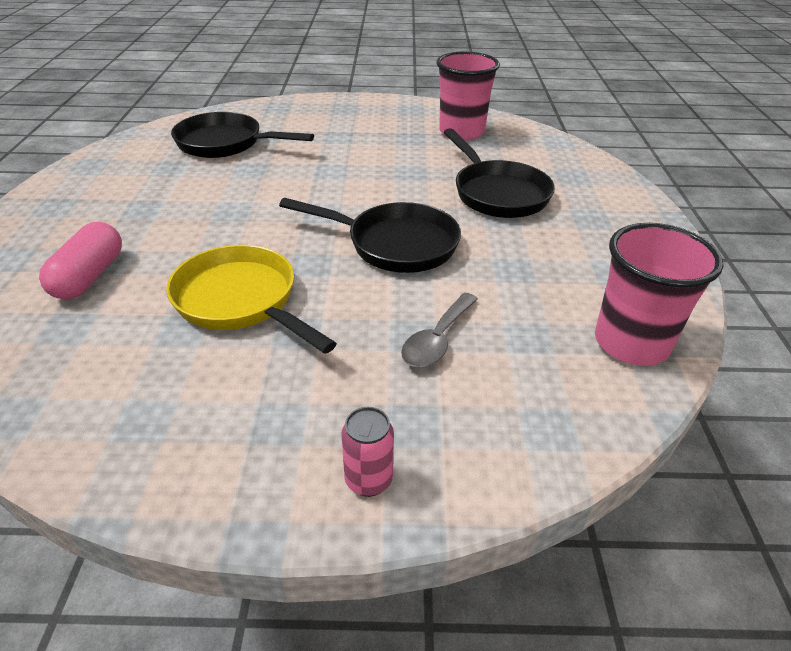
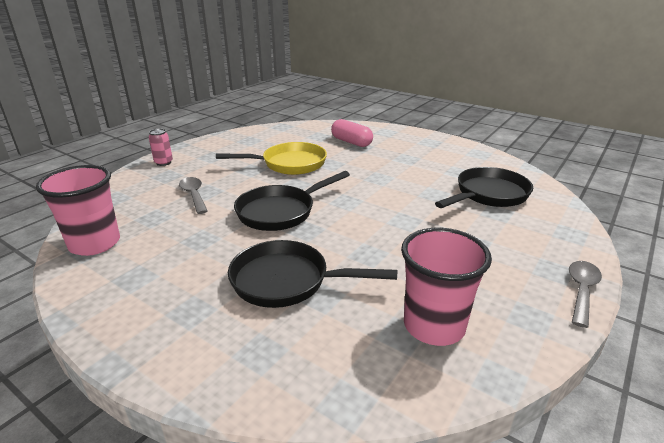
camera: 125 degrees right, 10 degrees down
none -> grey spoon [569,261,602,328]

